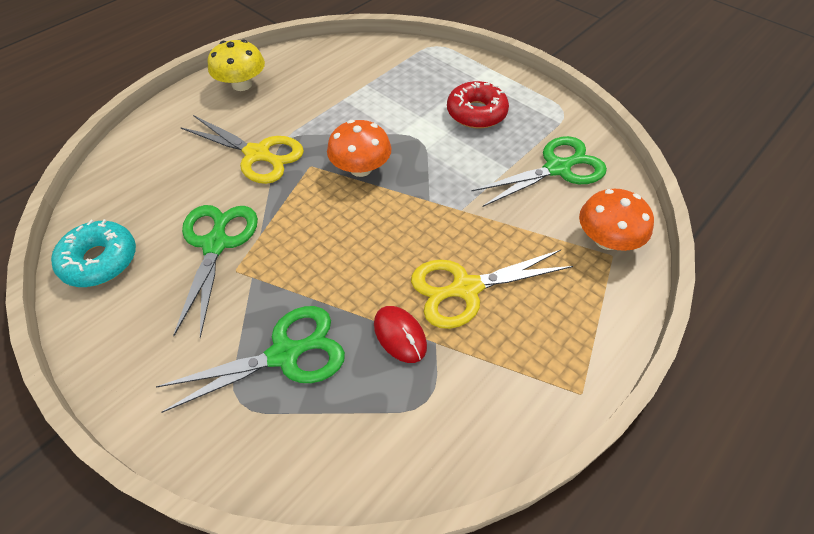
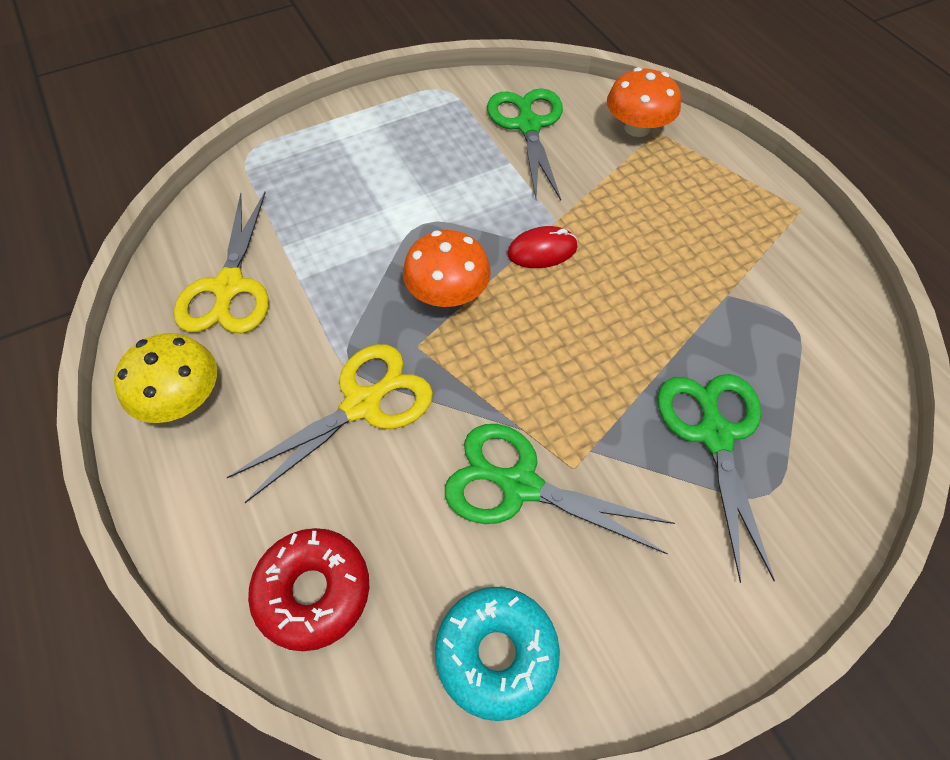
camera: 70 degrees left, 5 degrees up
red mouse [374,306,427,363] -> red mouse moved to [507,226,578,268]
yellow scissors [411,249,573,329] -> yellow scissors moved to [174,192,269,333]
red donut [447,81,509,129] -> red donut moved to [248,528,369,651]

